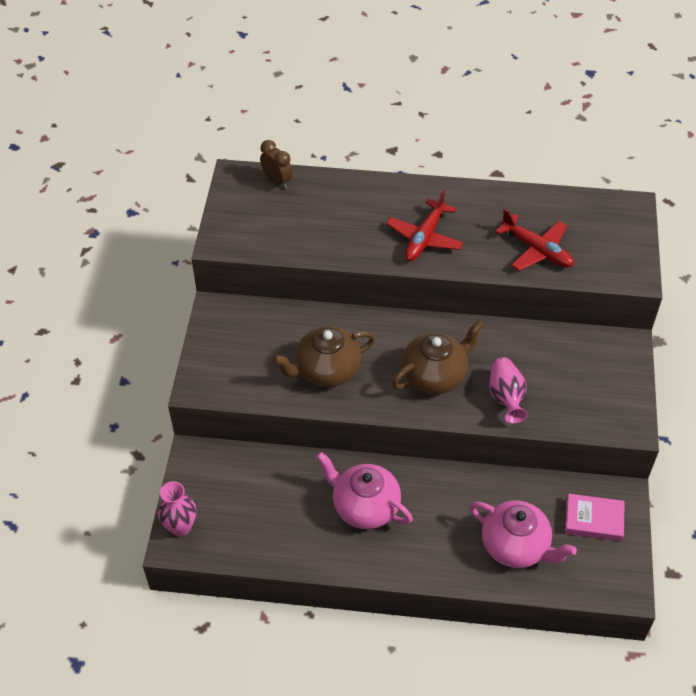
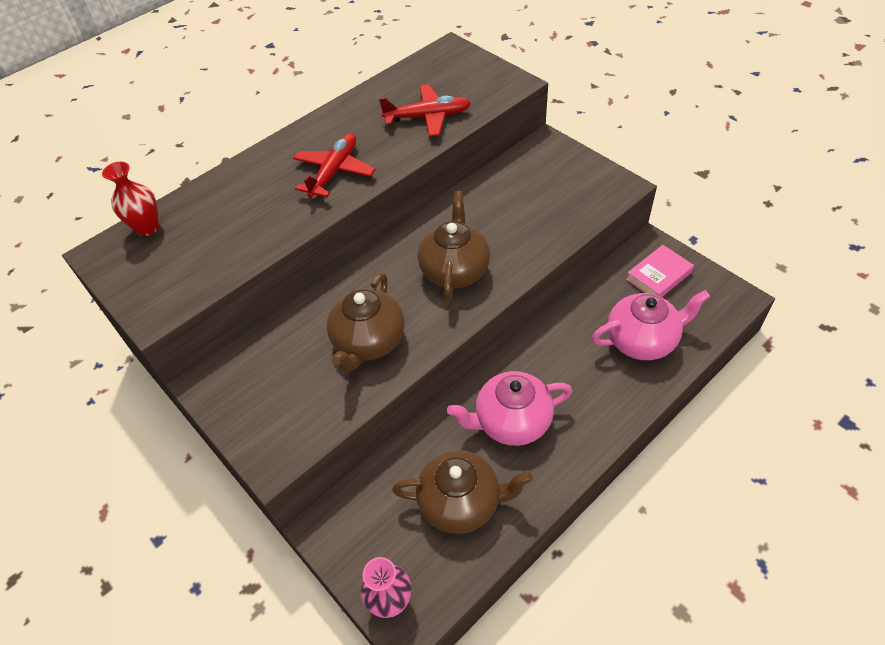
camera: 45 degrees left, 0 degrees up
brown clock [260,140,293,189] -> red vase [102,162,159,236]
red plane [386,190,463,261] -> red plane turned 135 degrees counterclockwise [293,133,376,198]
pink vase [489,357,528,424] -> none
none -> brown teapot [392,450,533,534]

